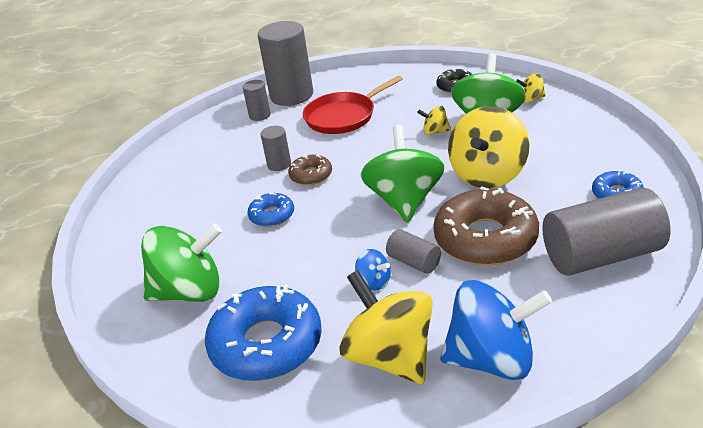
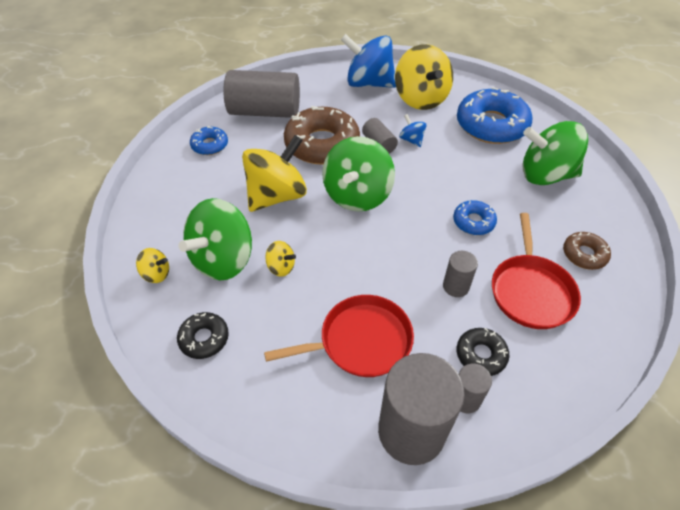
camera: 165 degrees left, 15 degrees up
brown donut [288,154,332,185] -> brown donut moved to [563,232,611,270]
none -> black donut [457,328,510,376]
none -> red pan [492,213,581,329]

